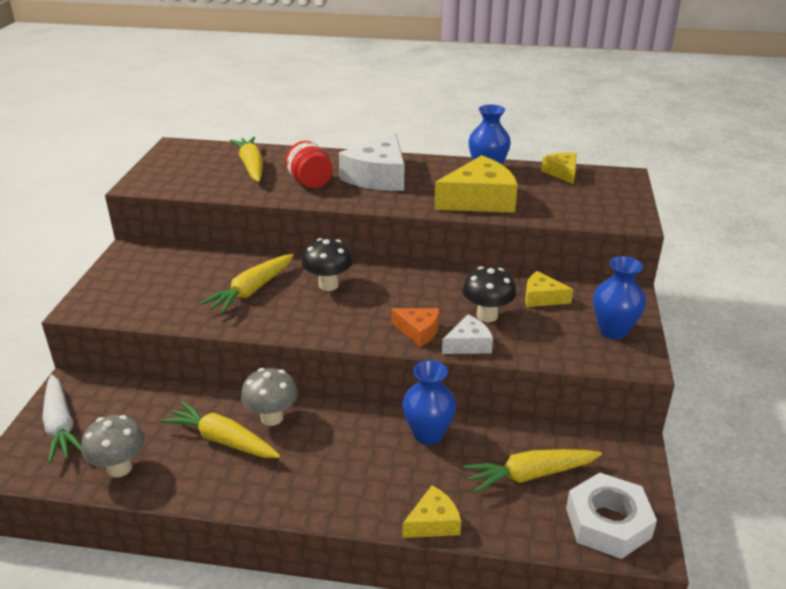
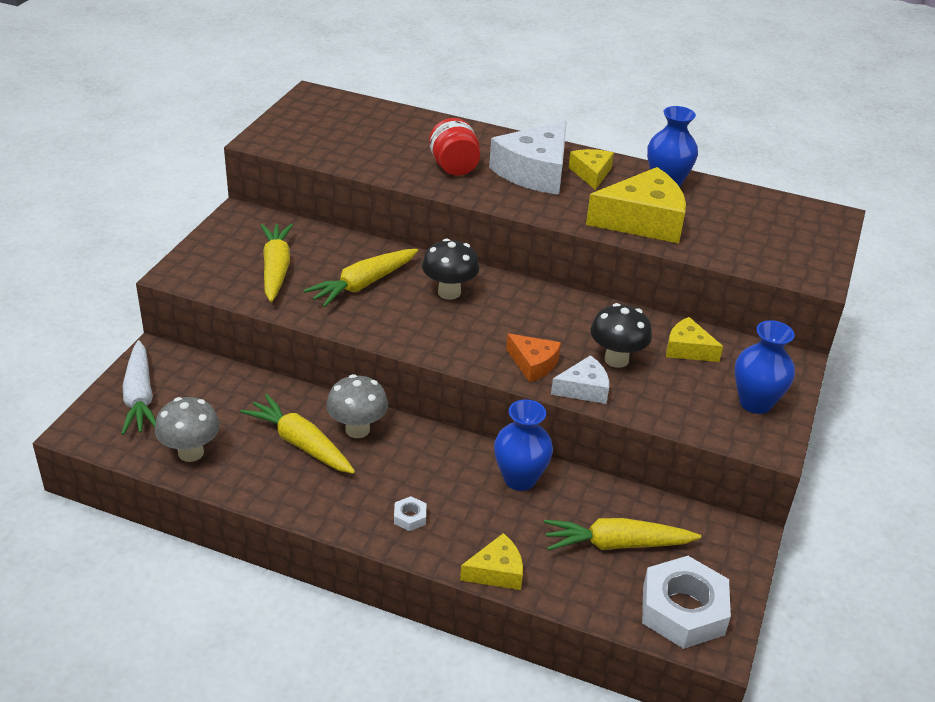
camera: 10 degrees right, 5 degrees up
yellow carrot [230,137,263,182] -> yellow carrot moved to [261,224,293,302]
yellow cheese [541,153,577,184] -> yellow cheese moved to [568,149,614,190]
none -> white nut [394,496,427,531]

